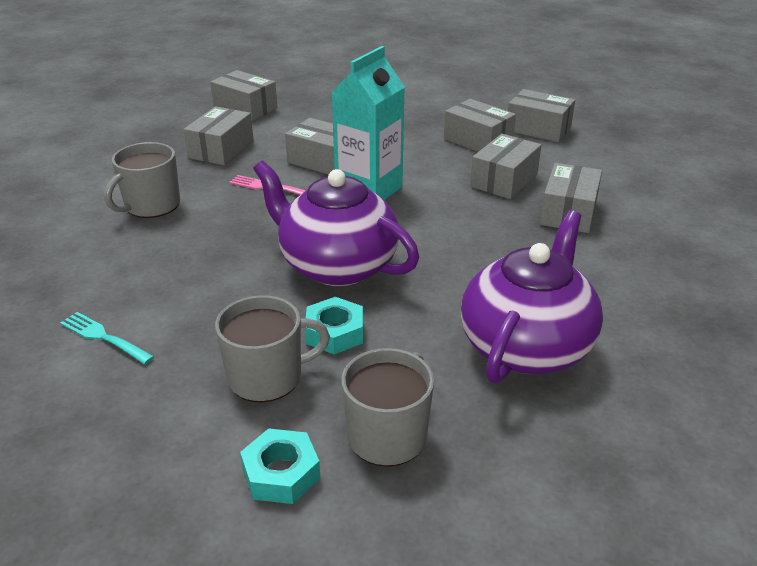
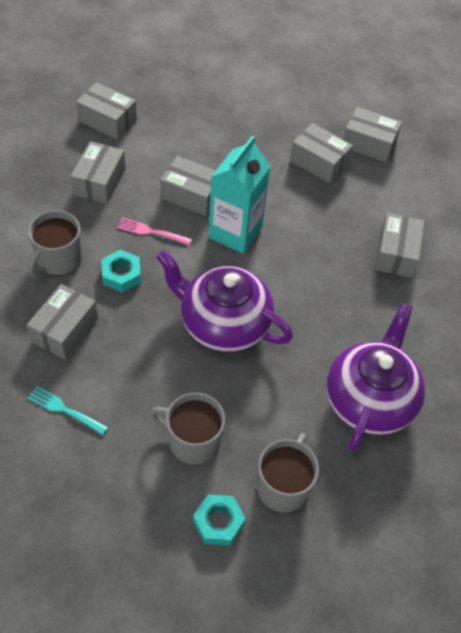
camera: 10 degrees left, 20 degrees up
grey mug [215,295,330,403] -> grey mug turned 135 degrees counterclockwise [150,393,225,464]
turquoise nut [305,297,363,354] -> turquoise nut moved to [102,250,141,293]
grey box [470,134,541,199] -> grey box moved to [27,284,98,360]

